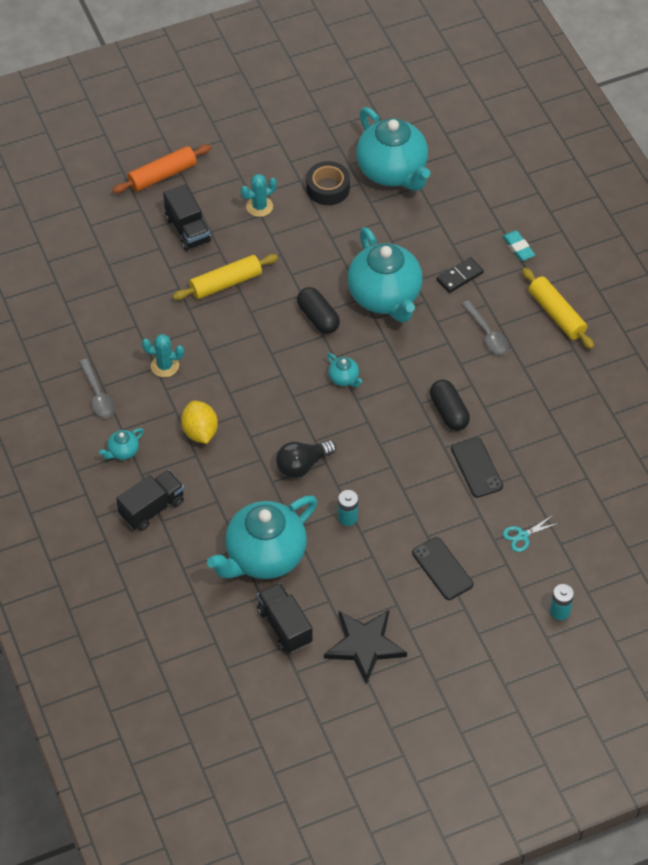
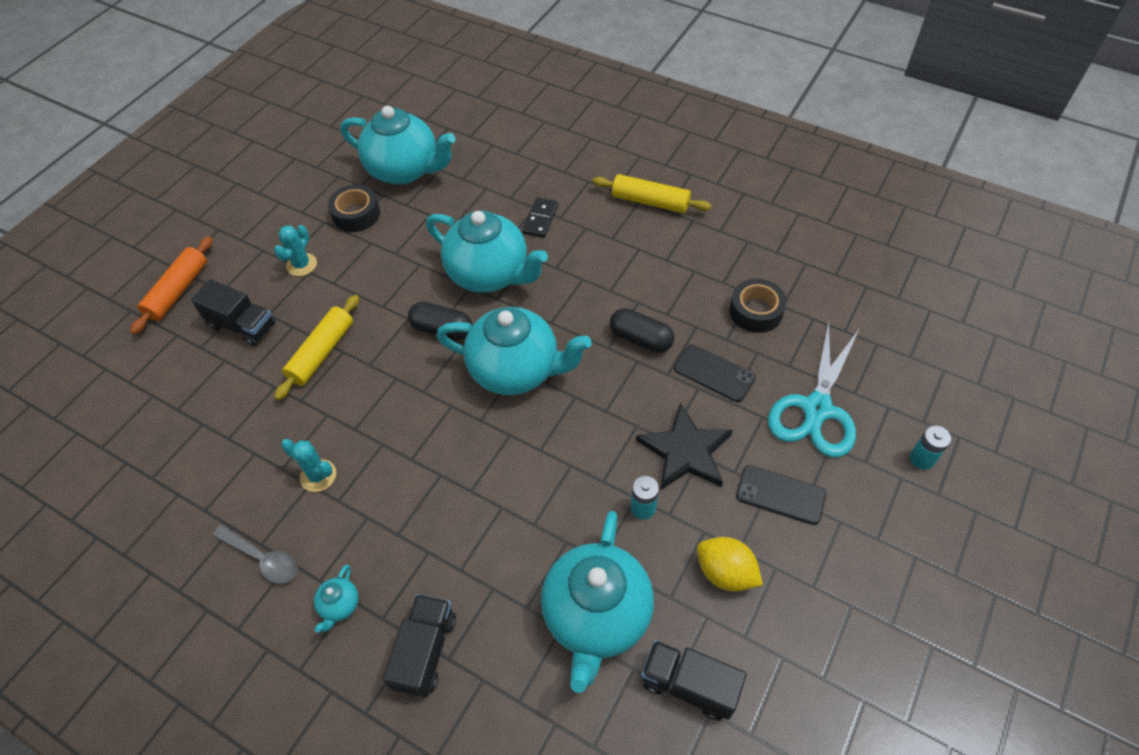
camera: 35 degrees left, 0 degrees up
turquoise cactus [142,334,184,377] -> turquoise cactus turned 60 degrees clockwise [281,439,336,492]
yellow lemon [181,401,218,444] -> yellow lemon moved to [697,537,763,591]
black light bulb [276,440,336,478] -> none
black star [324,610,407,685] -> black star moved to [636,403,733,490]
turquoise teapot [327,353,362,387] -> turquoise teapot [436,307,592,395], size x2.50
grey spoon [462,300,509,355] -> none
turquoise eraser [502,231,535,261] -> none
turquoise scissors [503,515,559,552] -> turquoise scissors [768,321,860,457], size x2.39
none -> black tape [730,279,787,333]

